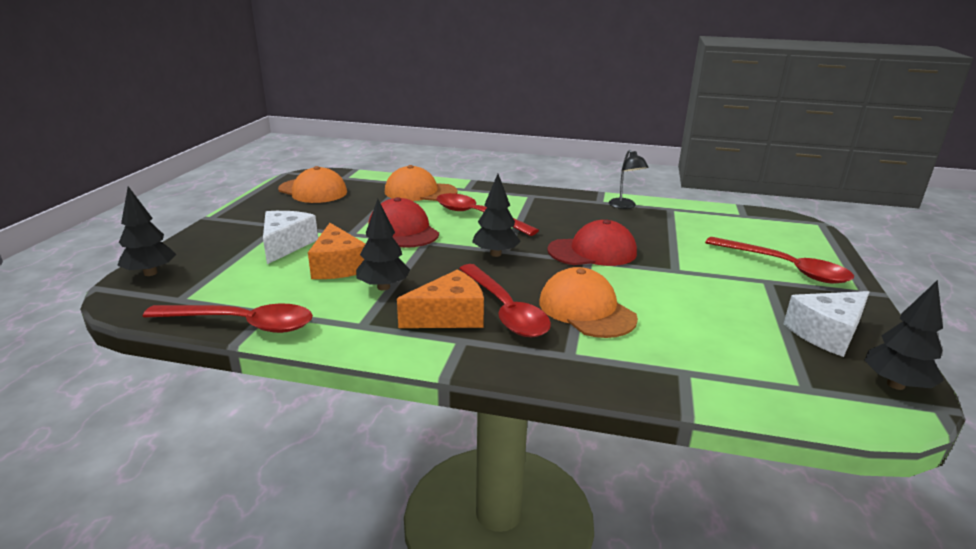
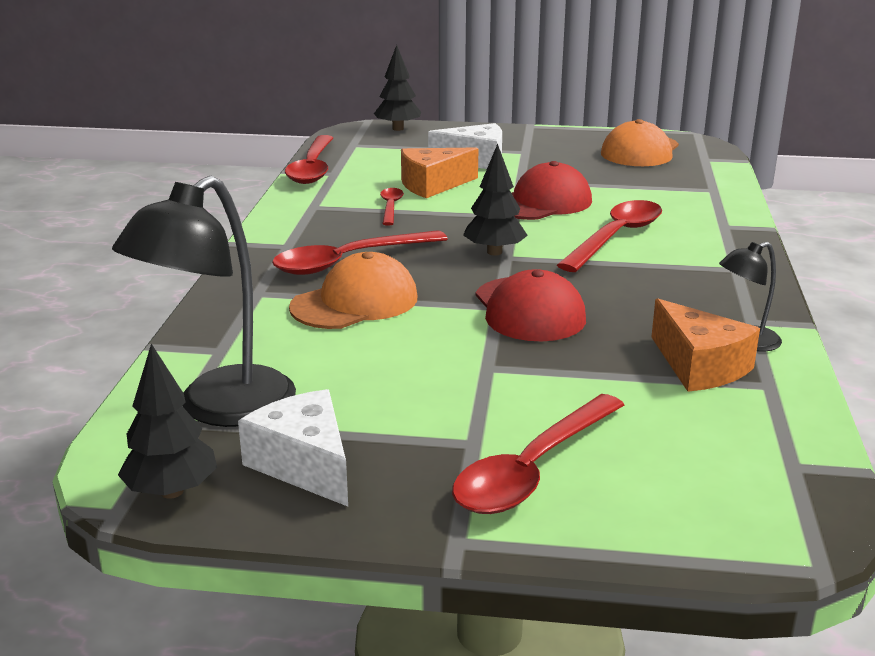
camera: 85 degrees right, 0 degrees up
black tree [356,199,410,290] -> red spoon [380,188,404,226]
orange cap [385,165,458,201] -> none
orange cheese [397,270,484,328] -> orange cheese moved to [651,298,760,392]
none -> black lamp [112,176,296,427]

